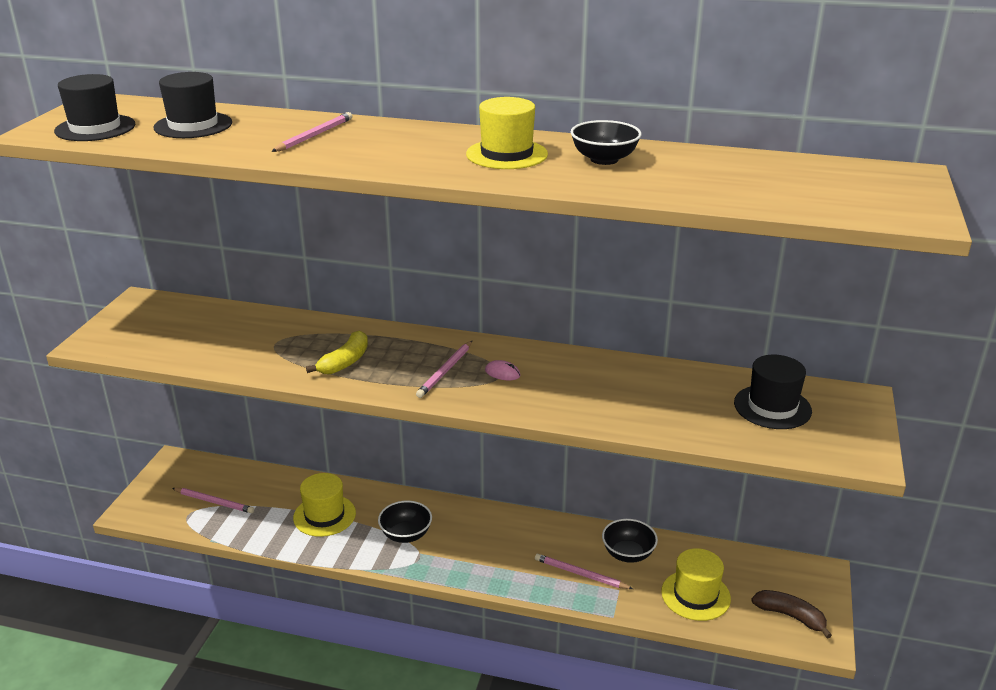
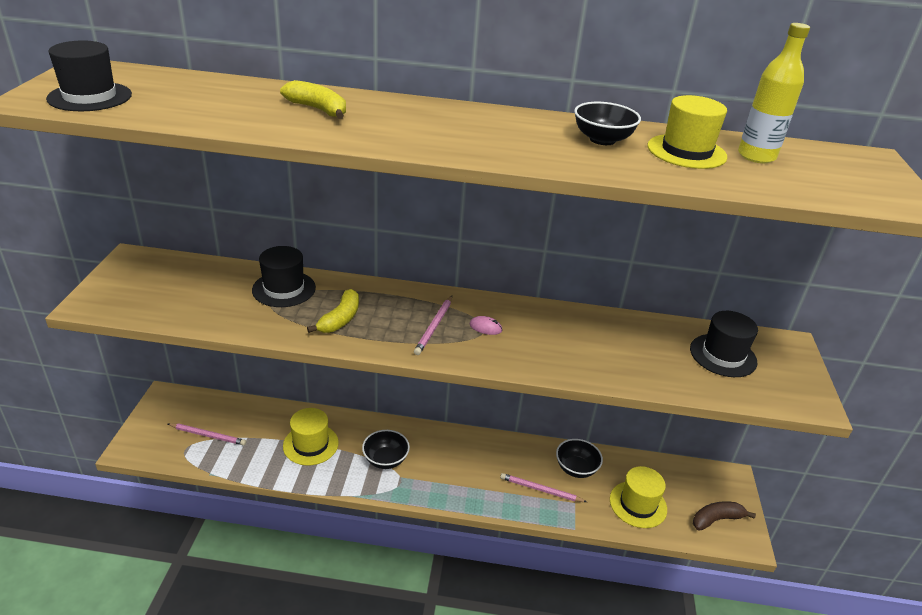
camera: 10 degrees left, 5 degrees up
black hat [154,72,232,138] -> black hat moved to [252,246,316,307]
pink pencil [271,112,352,152] -> yellow banana [280,80,346,119]
yellow hat [466,97,548,169] -> yellow hat moved to [647,95,728,169]
brown banana [751,590,832,638] -> brown banana turned 45 degrees counterclockwise [693,501,756,530]
none -> yellow bottle [738,23,810,163]

